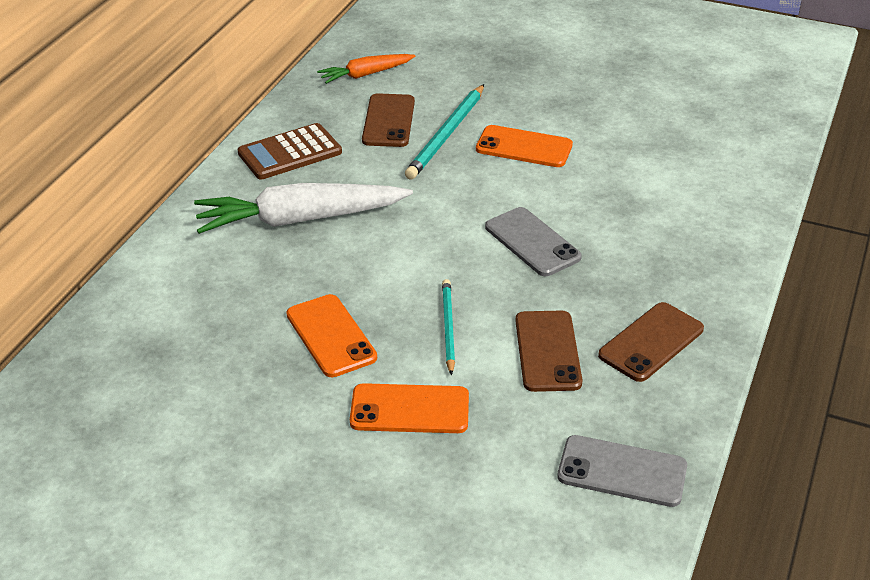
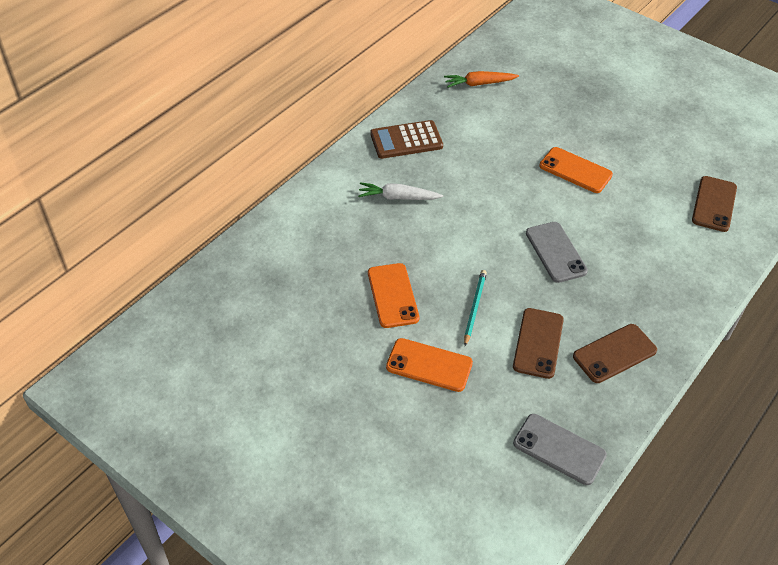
camera: 15 degrees right, 10 degrees up
white carrot [194,183,413,234] -> white carrot [358,182,443,200], size x0.55
brown phone [362,93,415,147] -> brown phone moved to [692,176,737,232]
turquoise pencil [405,84,484,179] -> none

